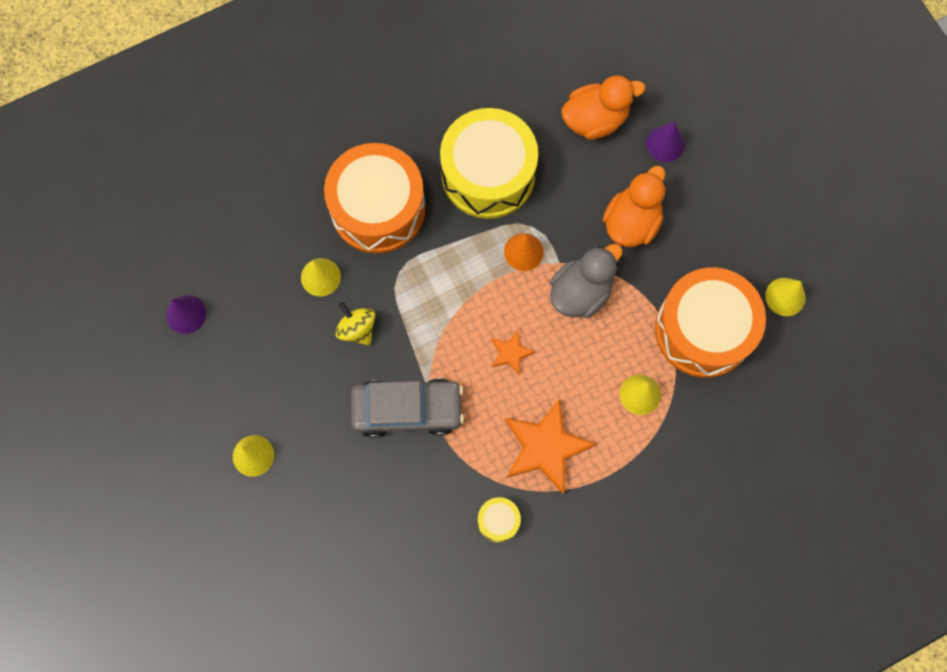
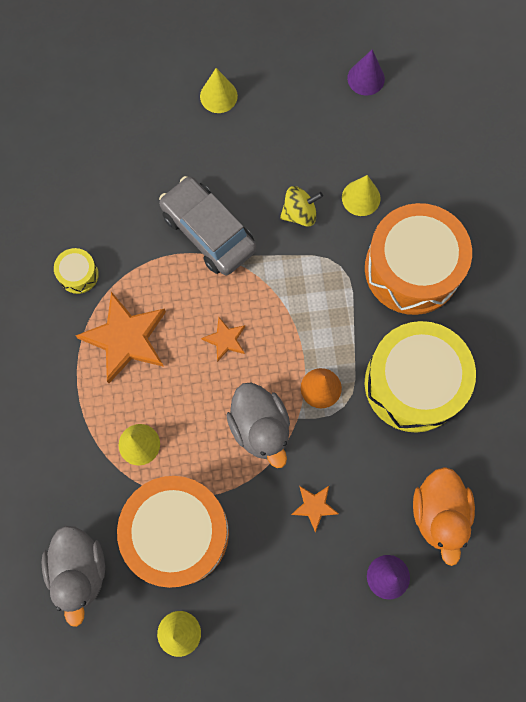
camera: 110 degrees right, 0 degrees up
grey car [351,378,464,438] -> grey car turned 120 degrees clockwise [159,176,257,275]
orange duck [603,166,666,247] -> orange star [291,486,339,532]
none -> grey duck [42,526,105,627]

